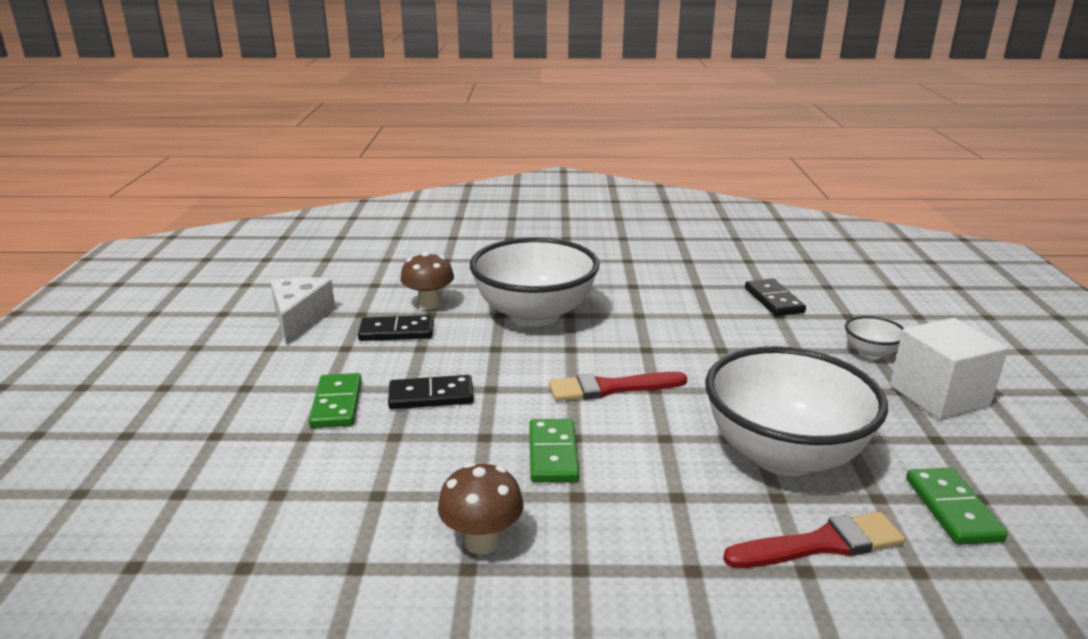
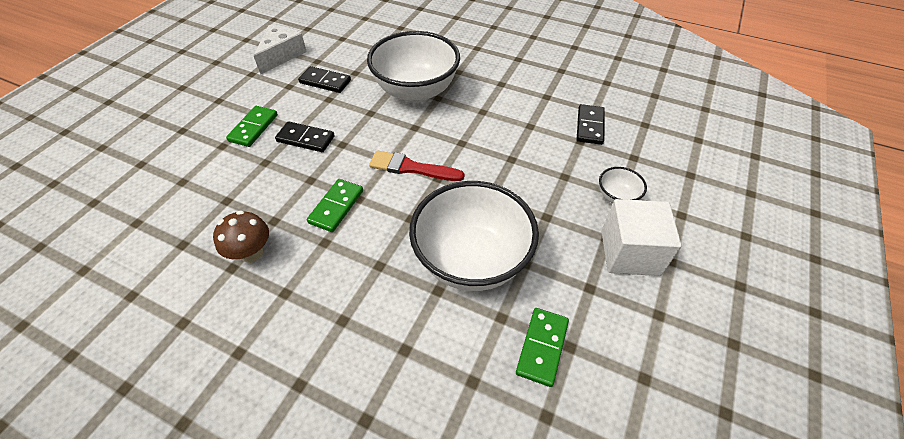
camera: 25 degrees right, 25 degrees up
brown mushroom [400,251,454,310] -> none
red brush [723,512,905,568] -> none

